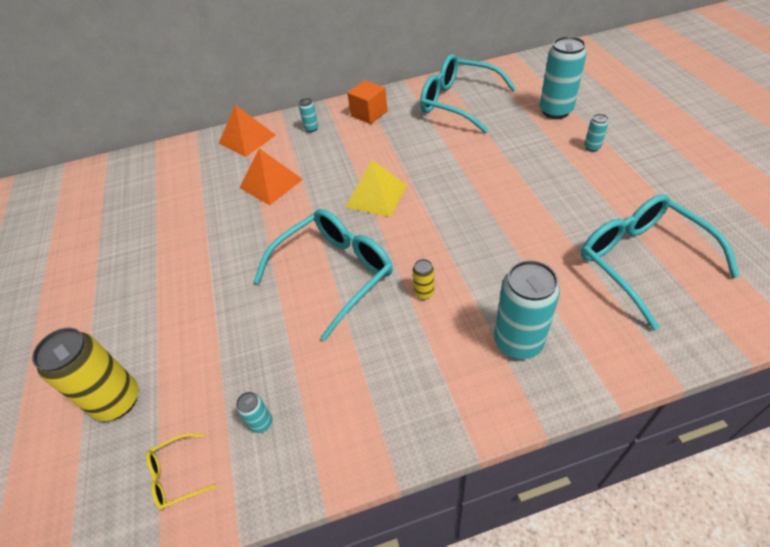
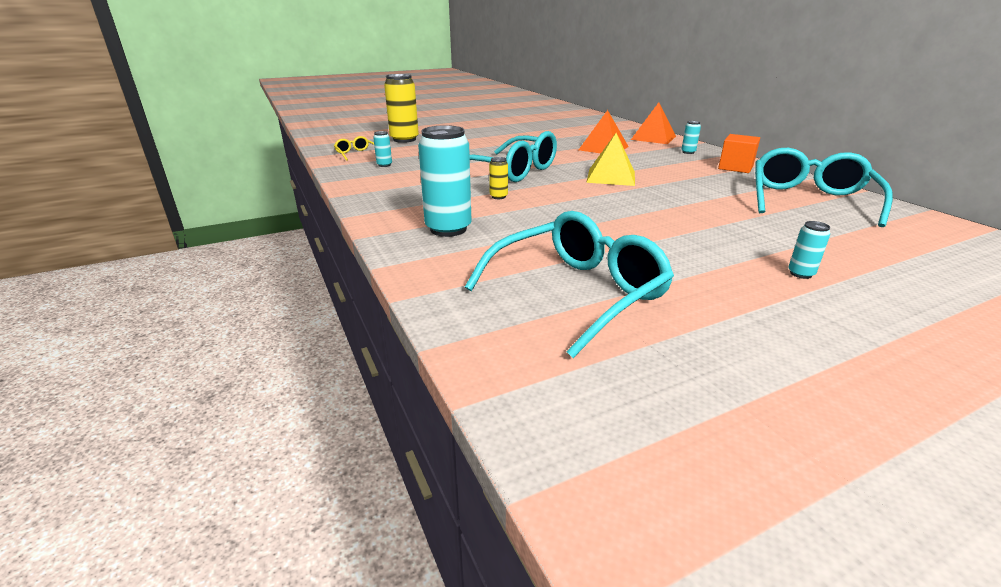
camera: 75 degrees right, 20 degrees down
turquoise can [540,36,586,119] -> none

